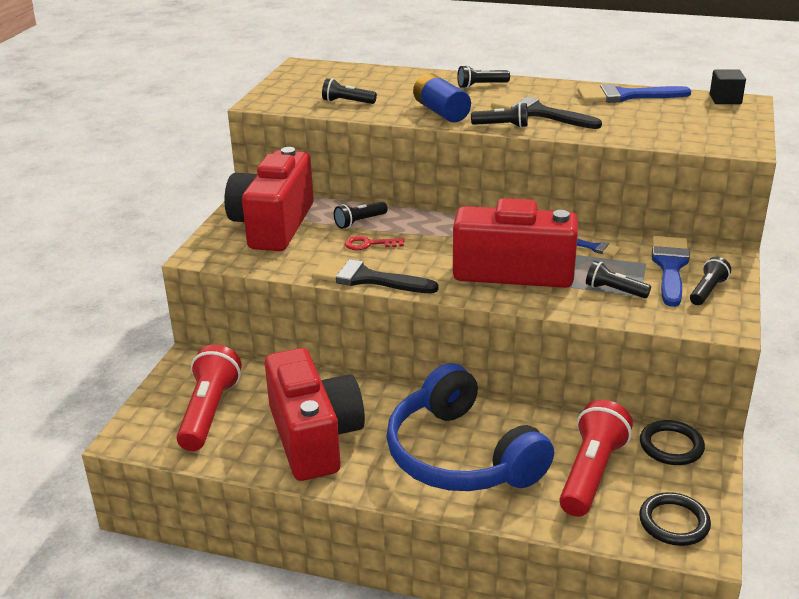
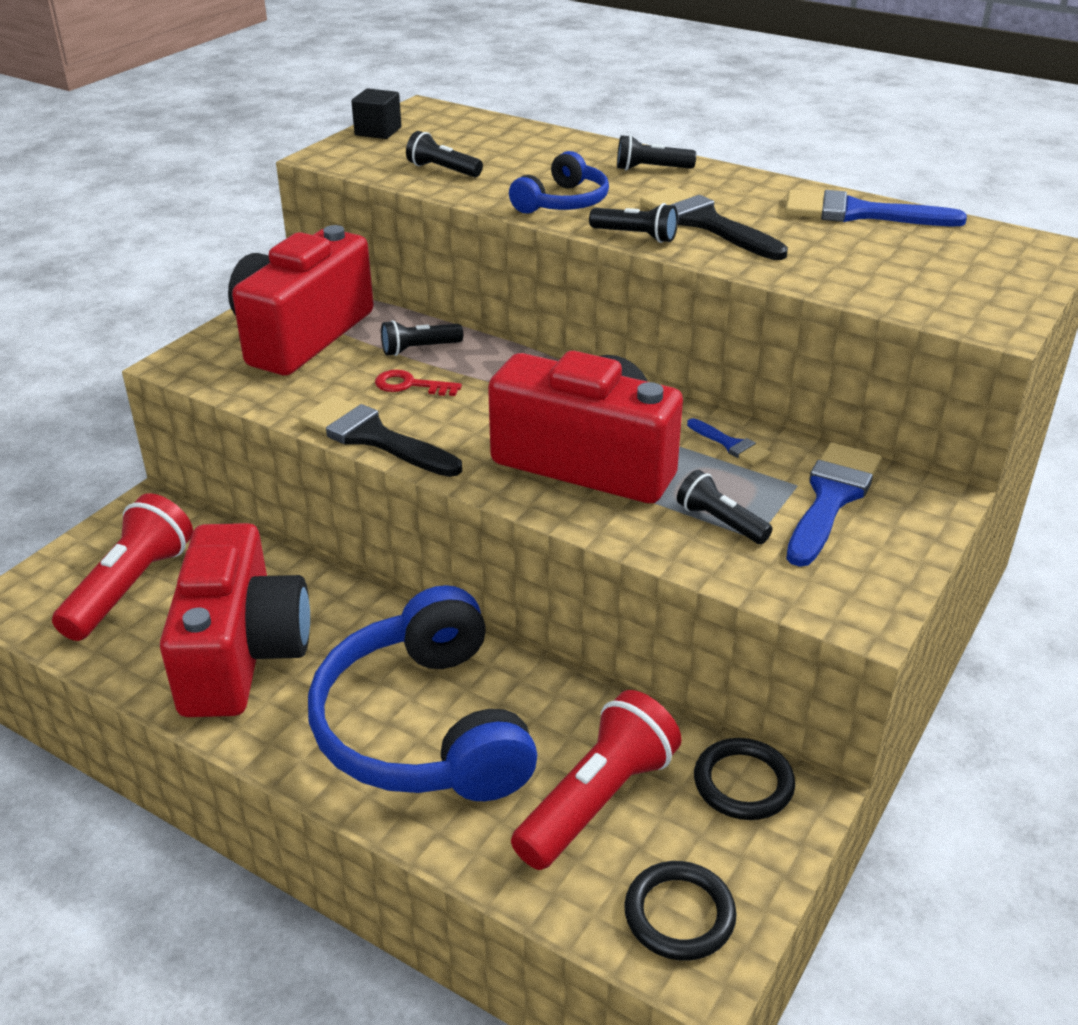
camera: 15 degrees right, 5 degrees up
blue battery [413,73,471,122] -> blue headphones [509,151,609,214]
black flashlight [690,257,731,305] -> none
black cube [710,70,746,104] -> black cube moved to [351,88,401,139]

